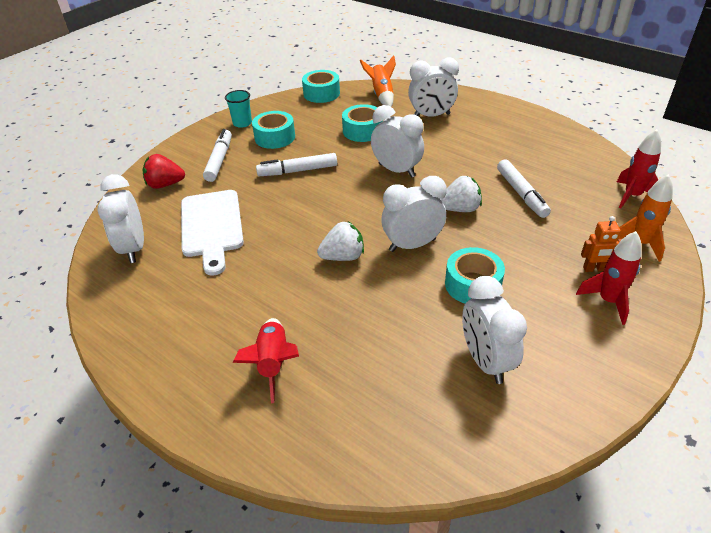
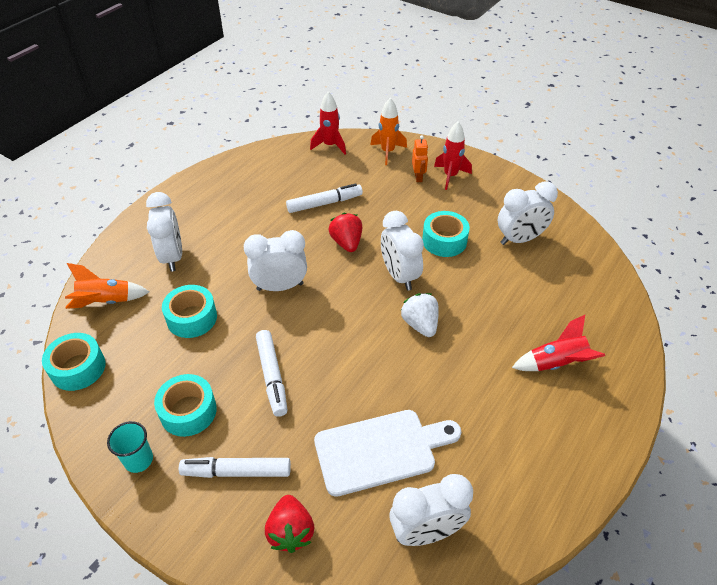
camera: 95 degrees left, 5 degrees up
white clock [371,105,424,178] -> white clock turned 45 degrees clockwise [244,230,307,291]
white strawberry [440,176,482,212] -> red strawberry [329,213,362,252]

